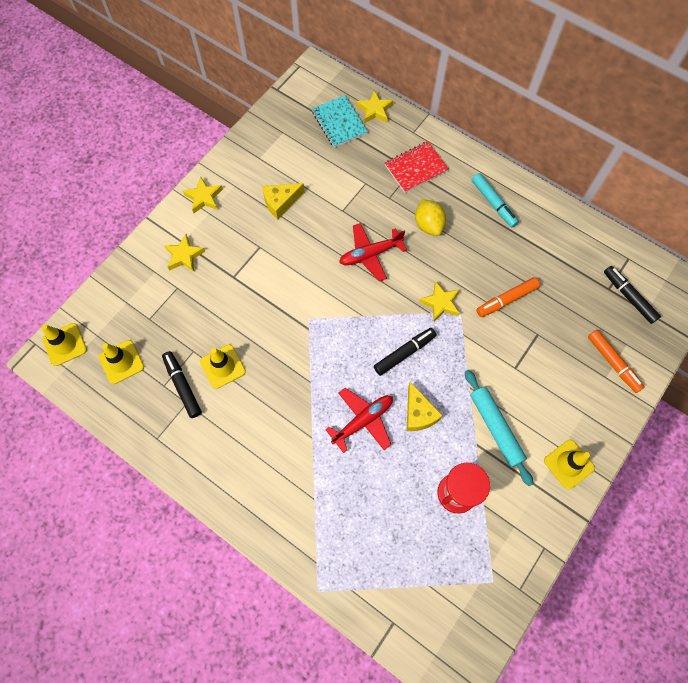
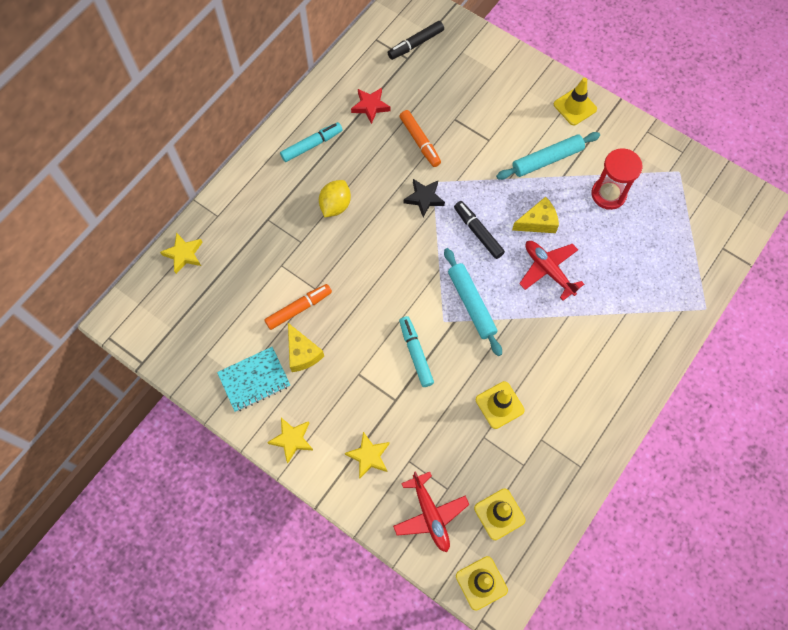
camera: 90 degrees left, 0 degrees up
black marker [162,351,202,418] -> none
turquoise notebook [312,95,368,148] -> turquoise notebook moved to [217,347,290,412]
red plane [339,223,407,281] -> red plane moved to [393,471,469,552]
red notebook [385,141,449,193] -> none
yellow lemon [415,199,446,236] -> yellow lemon turned 45 degrees counterclockwise [319,180,351,218]
yellow star [419,281,460,321] -> black star [404,179,445,217]
orange marker [588,330,644,393] -> orange marker moved to [264,284,332,330]
none -> red star [351,88,390,124]
none -> turquoise marker [399,316,434,387]
none -> turquoise rolling pin [444,248,502,356]

